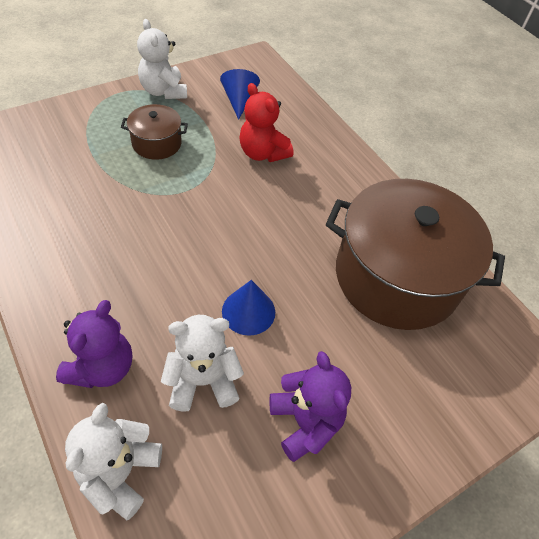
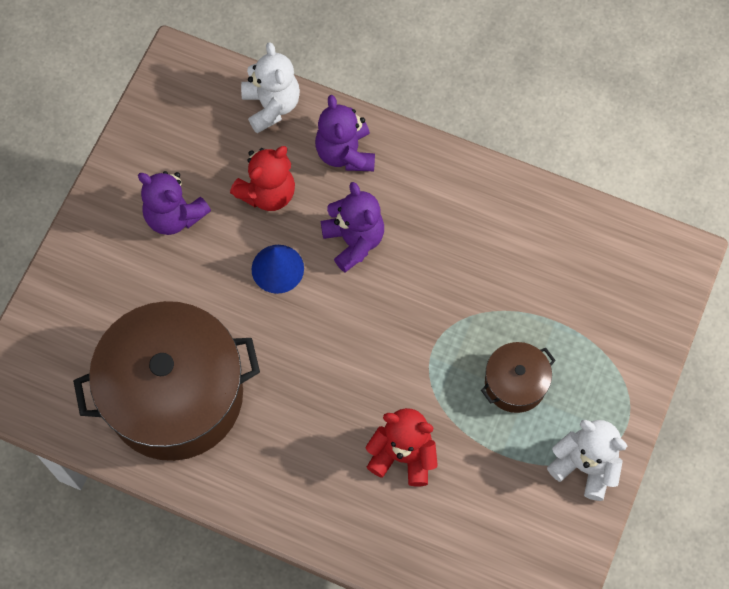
camera: 150 degrees right, 15 degrees up
white teddy bear [161,315,244,412] -> red teddy bear [230,146,295,211]
blue cone [220,69,260,120] -> none
none -> purple teddy bear [321,182,384,272]

